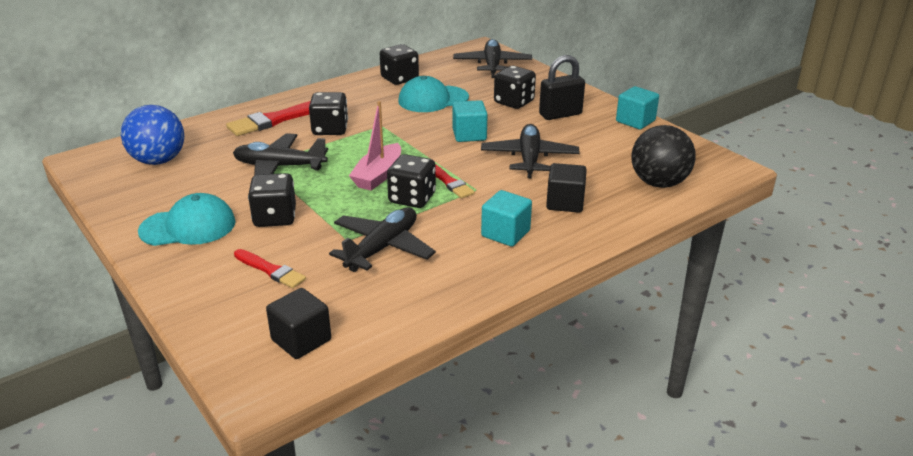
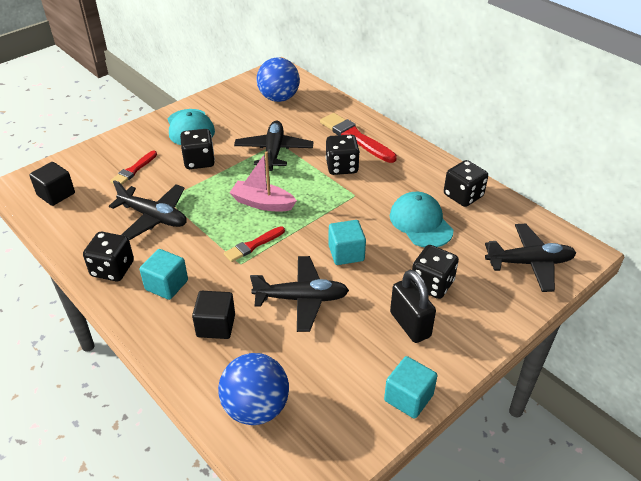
camera: 85 degrees right, 10 degrees up
black dice [387,154,436,208] -> black dice moved to [83,232,134,281]
black ball [631,125,696,188] -> blue ball [218,353,289,425]

